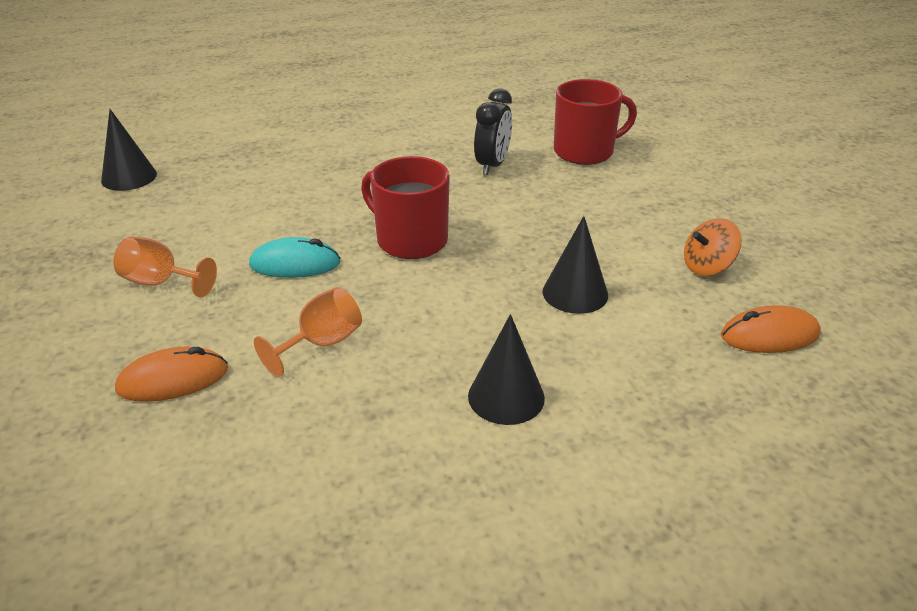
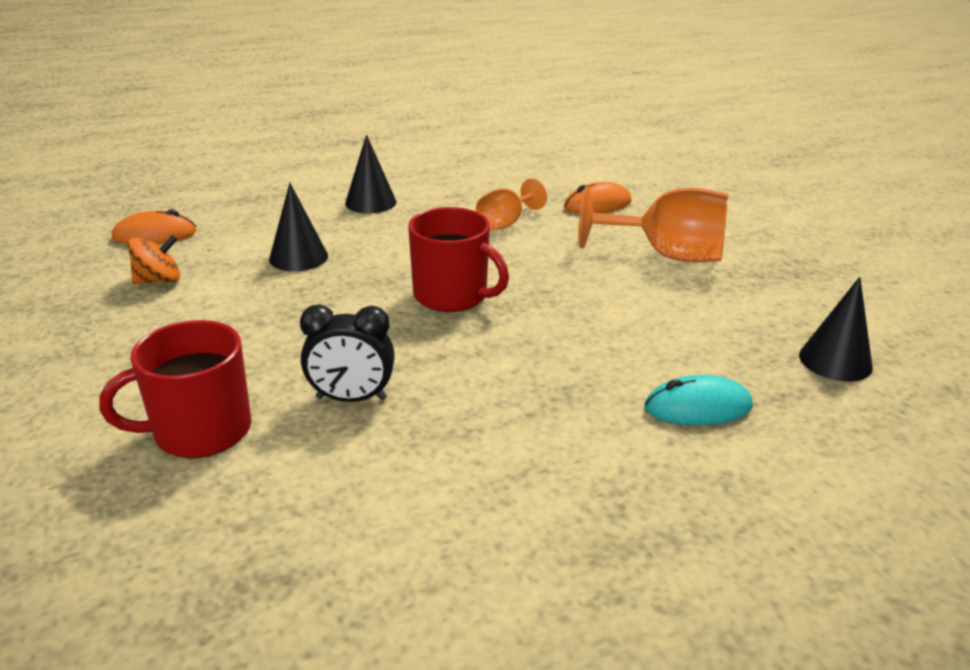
camera: 175 degrees right, 5 degrees down
orange goblet [113,236,217,297] -> orange goblet [578,187,728,263], size x1.75
turquoise mouse [249,237,340,278] -> turquoise mouse moved to [645,375,753,425]
black clock [474,88,512,175] -> black clock turned 105 degrees counterclockwise [300,304,395,402]

